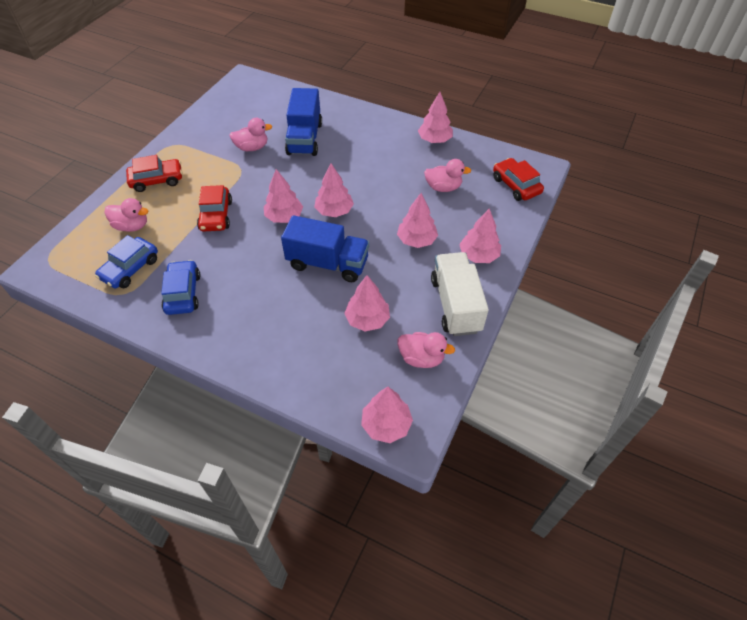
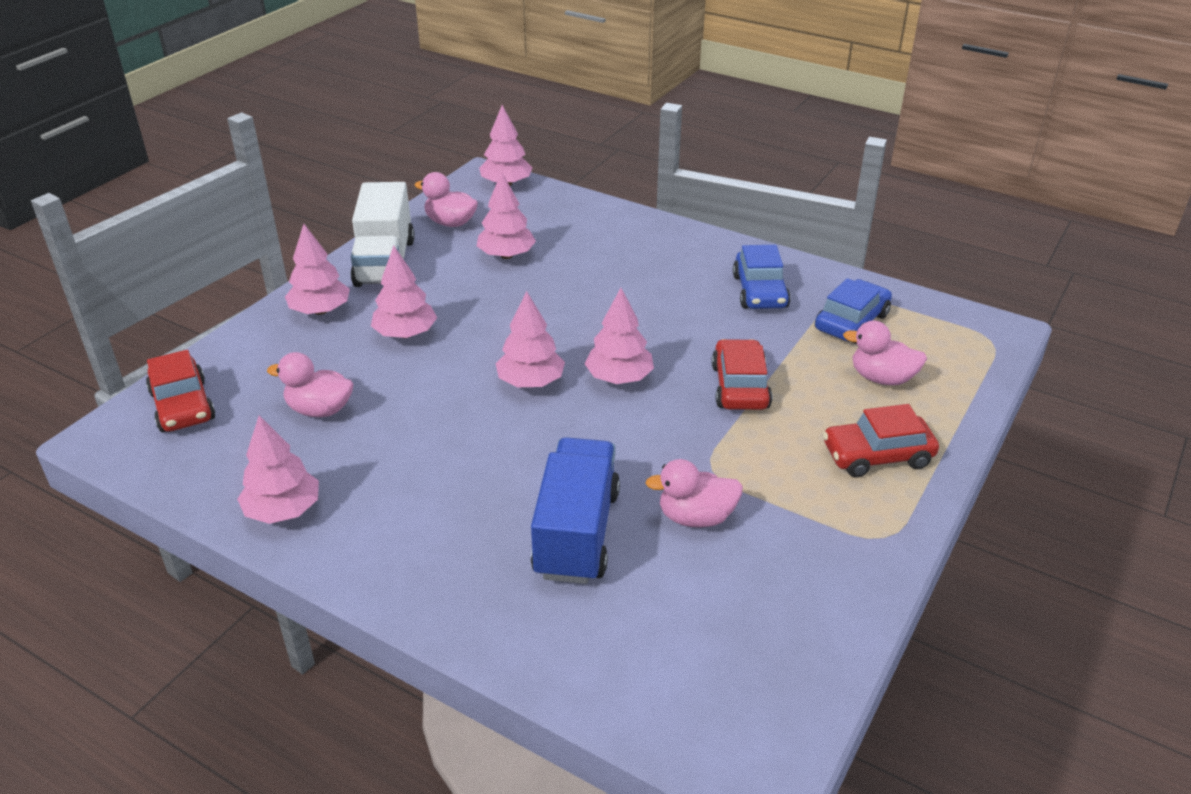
camera: 175 degrees left, 15 degrees down
blue truck [281,215,369,282] -> none

